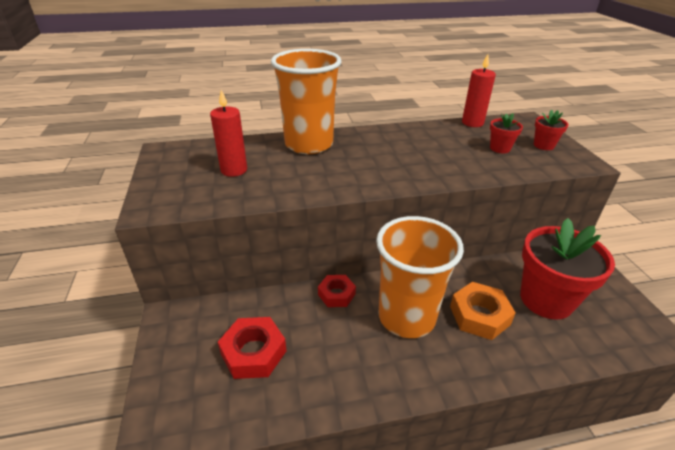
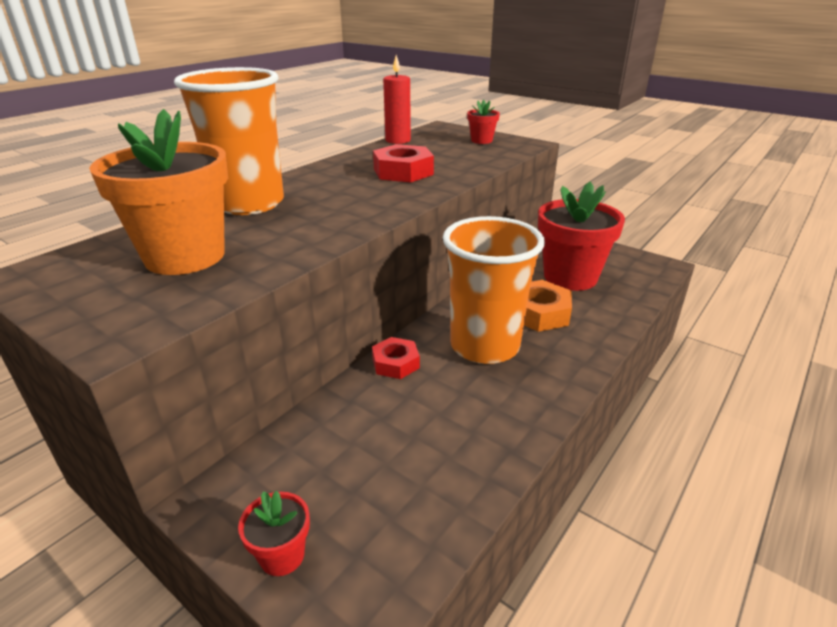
camera: 40 degrees left, 5 degrees down
red candle [210,90,247,177] -> orange flower pot [89,109,228,275]
red nut [218,317,286,379] -> red nut moved to [373,144,434,182]
red flower pot [490,113,523,153] -> red flower pot moved to [238,491,310,576]

